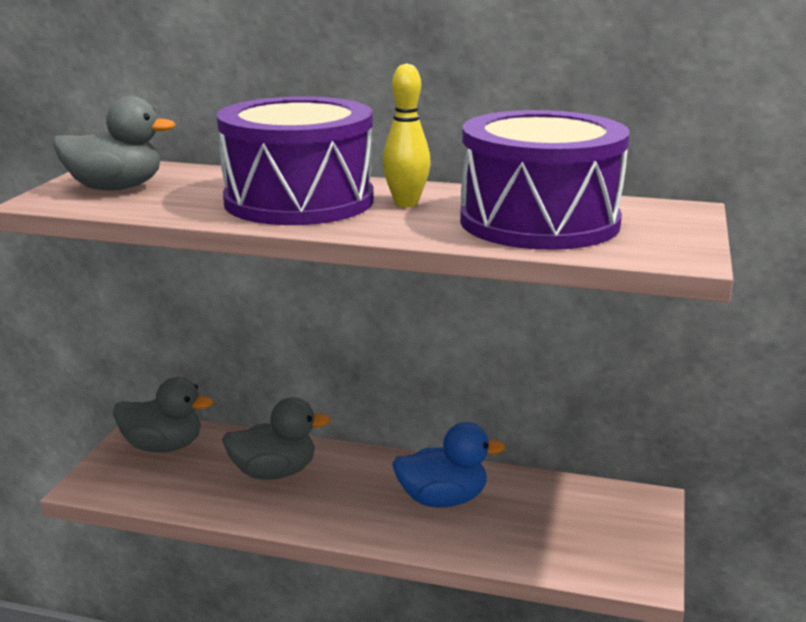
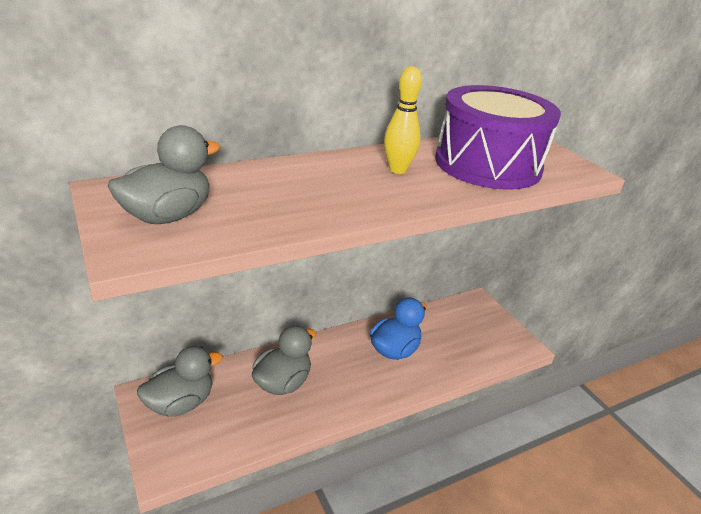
camera: 45 degrees left, 10 degrees up
purple drum [217,96,374,225] -> none

